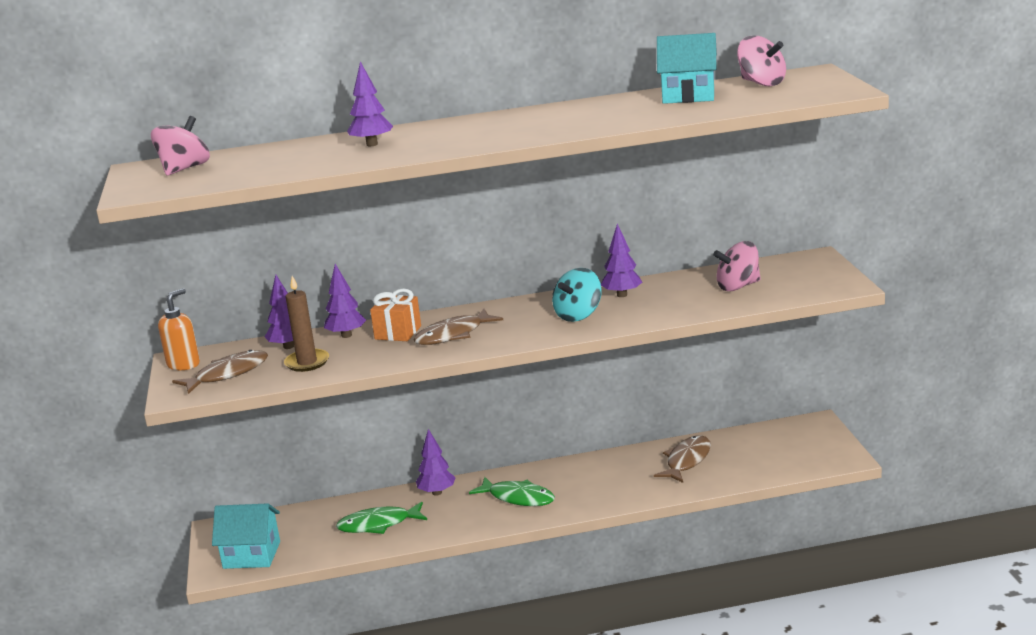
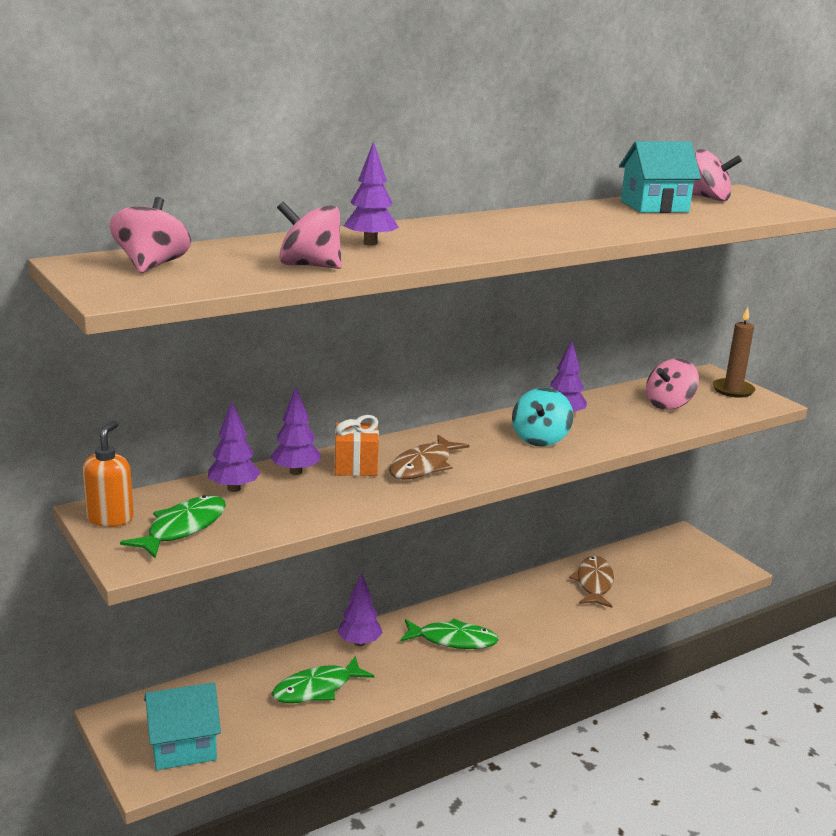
camera: 25 degrees left, 0 degrees up
brown fish [172,350,268,394] -> green fish [120,495,226,558]
brown candle [284,276,329,372] -> brown candle moved to [712,307,755,398]
none -> pink spinning top [277,201,342,269]

